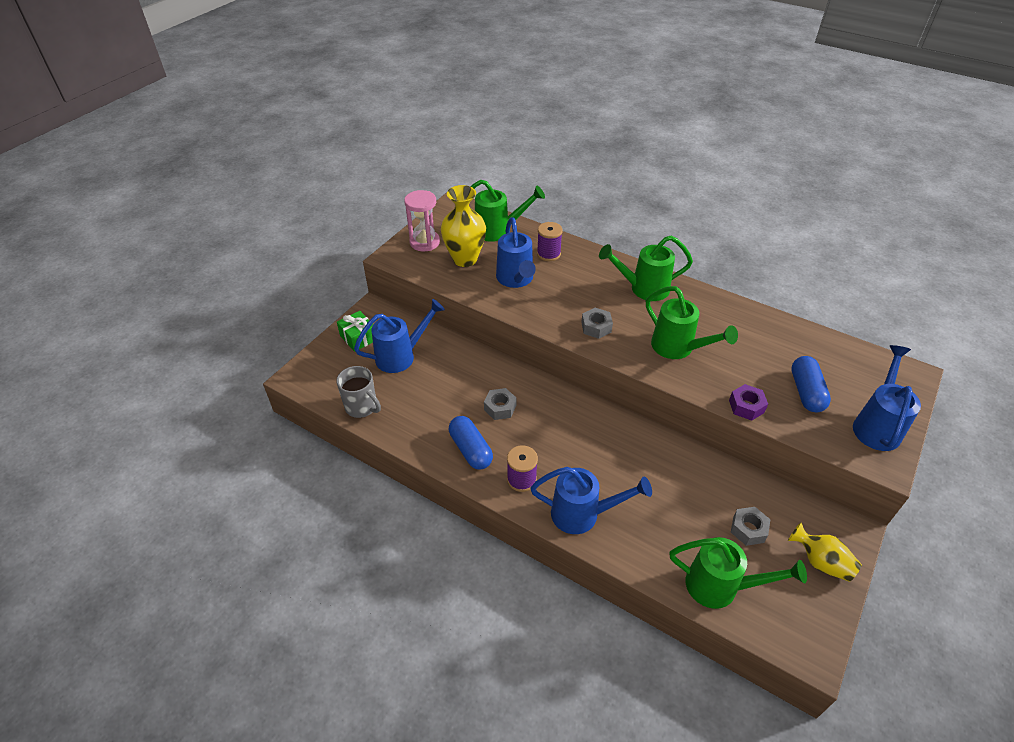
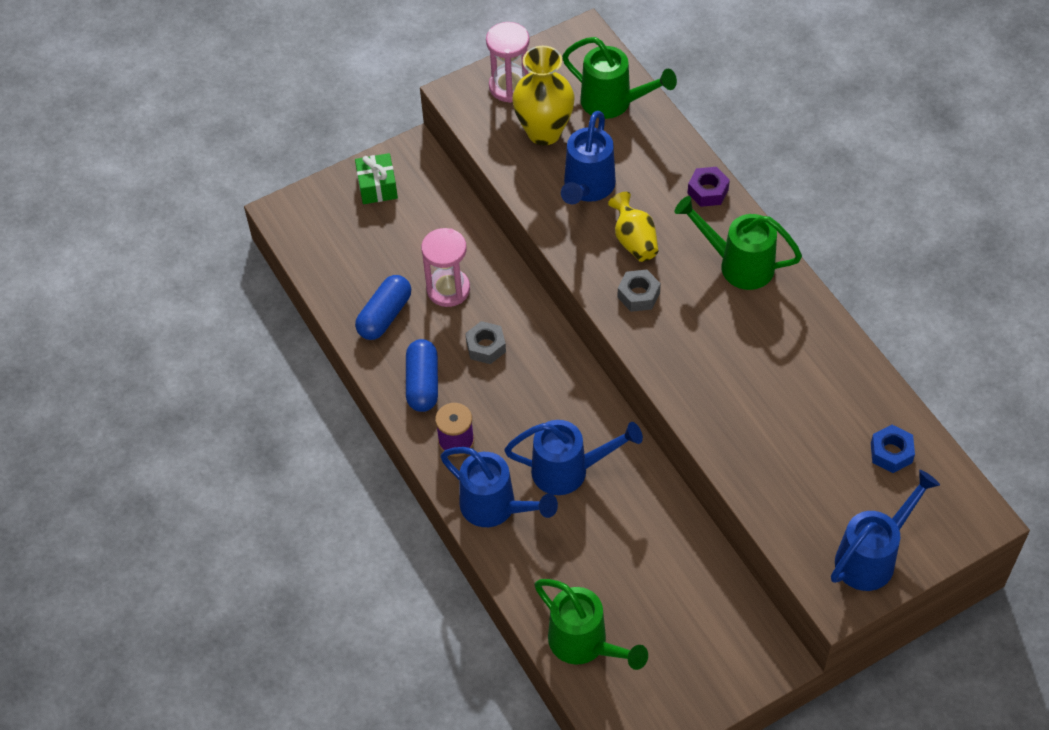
camera: 30 degrees right, 10 degrees up
grey mug [336,366,381,418] -> none
blue watering can [354,299,445,373] -> blue watering can moved to [504,420,643,495]
purple spool [537,222,563,261] -> none
green watering can [646,286,738,359] -> none
purple nut [729,384,768,421] -> purple nut moved to [688,167,730,207]
grey nut [731,507,771,546] -> none
yellow vase [788,522,862,582] -> yellow vase moved to [608,192,659,262]
blue capsule [791,356,831,412] -> blue capsule moved to [355,275,411,340]
none -> pink hourglass [421,228,470,307]
none -> blue nut [871,425,915,473]

